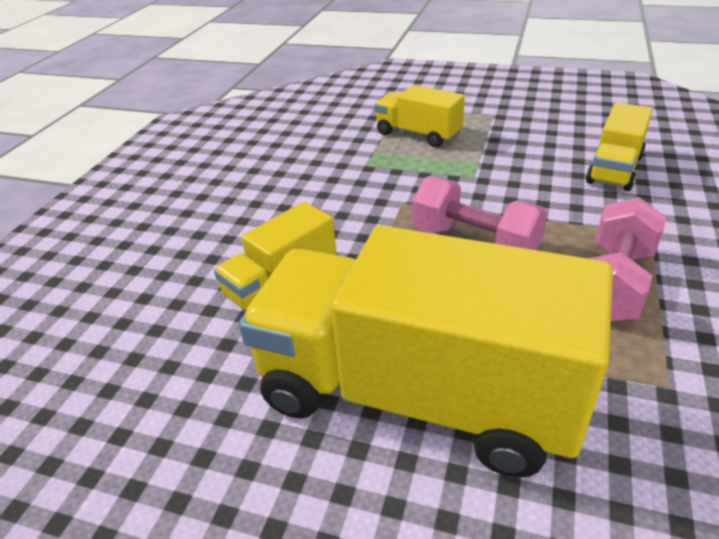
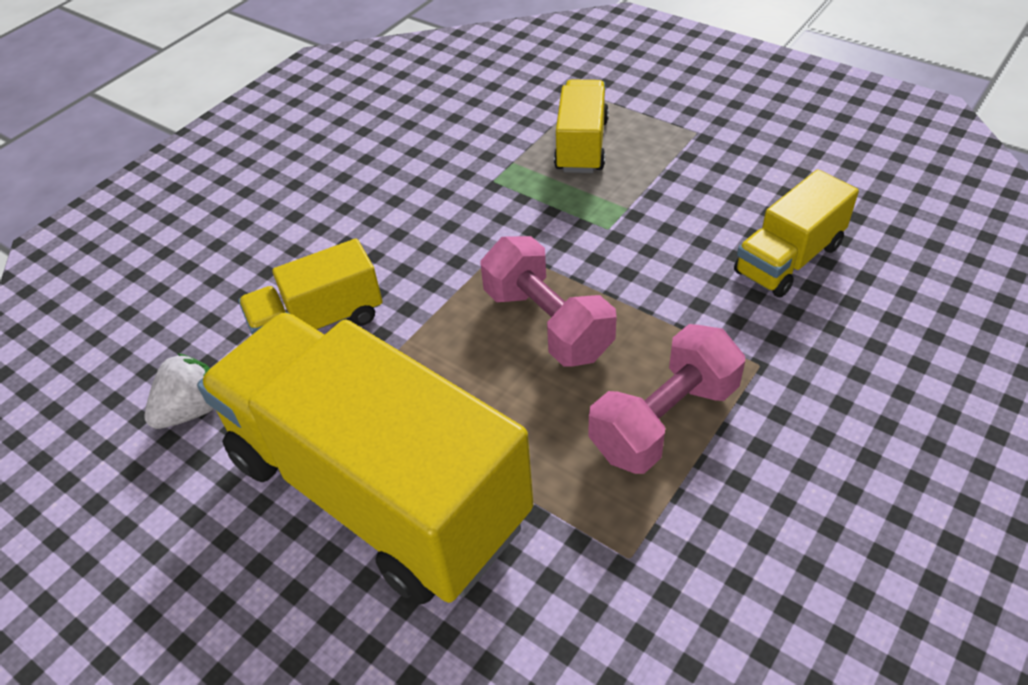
camera: 20 degrees right, 10 degrees up
yellow truck [375,85,465,147] -> yellow truck turned 45 degrees clockwise [554,80,609,173]
none -> white strawberry [145,353,214,429]

